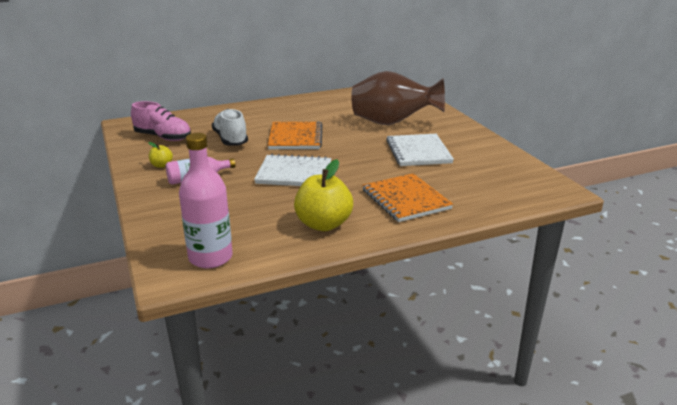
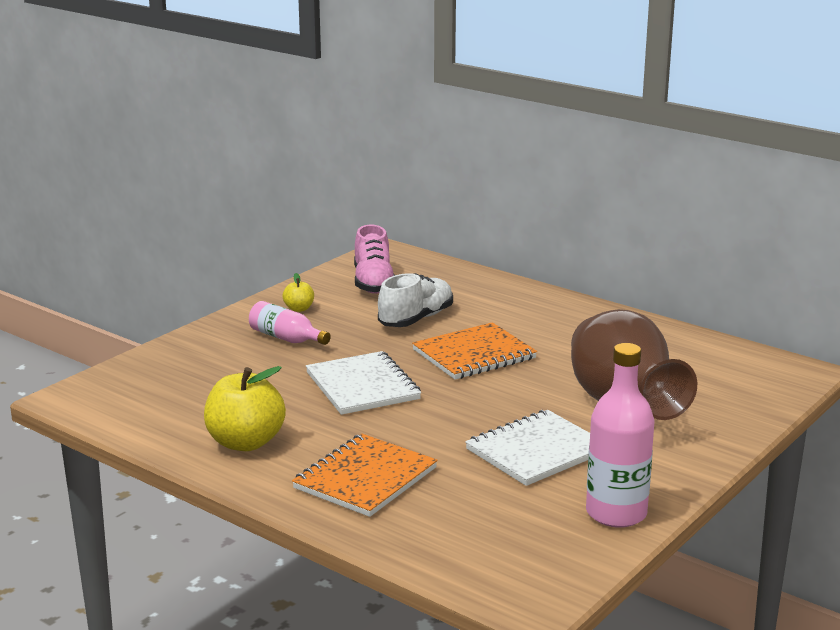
camera: 60 degrees right, 5 degrees down
pink bottle [179,133,233,268] -> pink bottle moved to [586,343,655,528]

